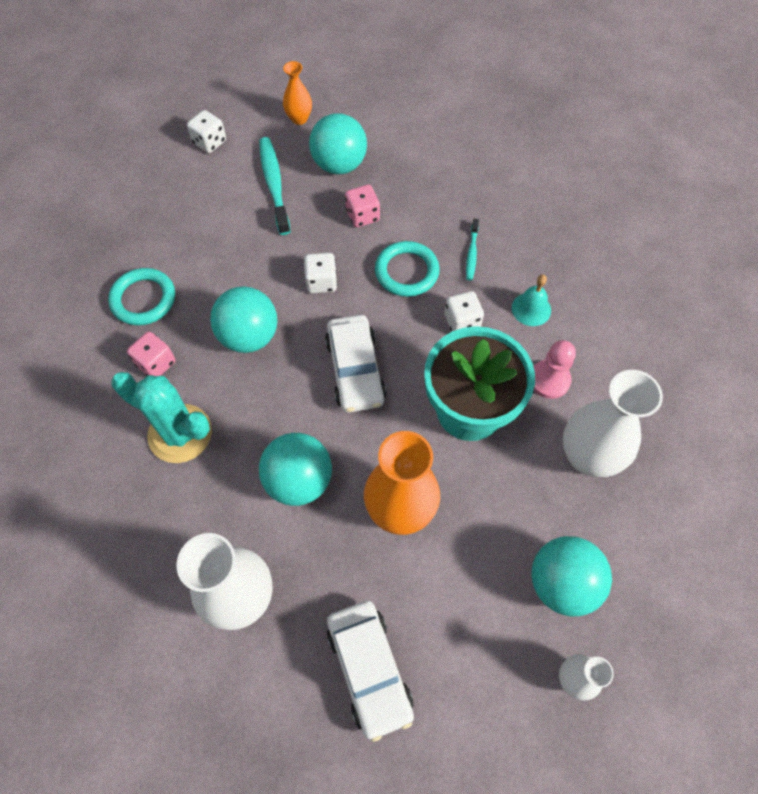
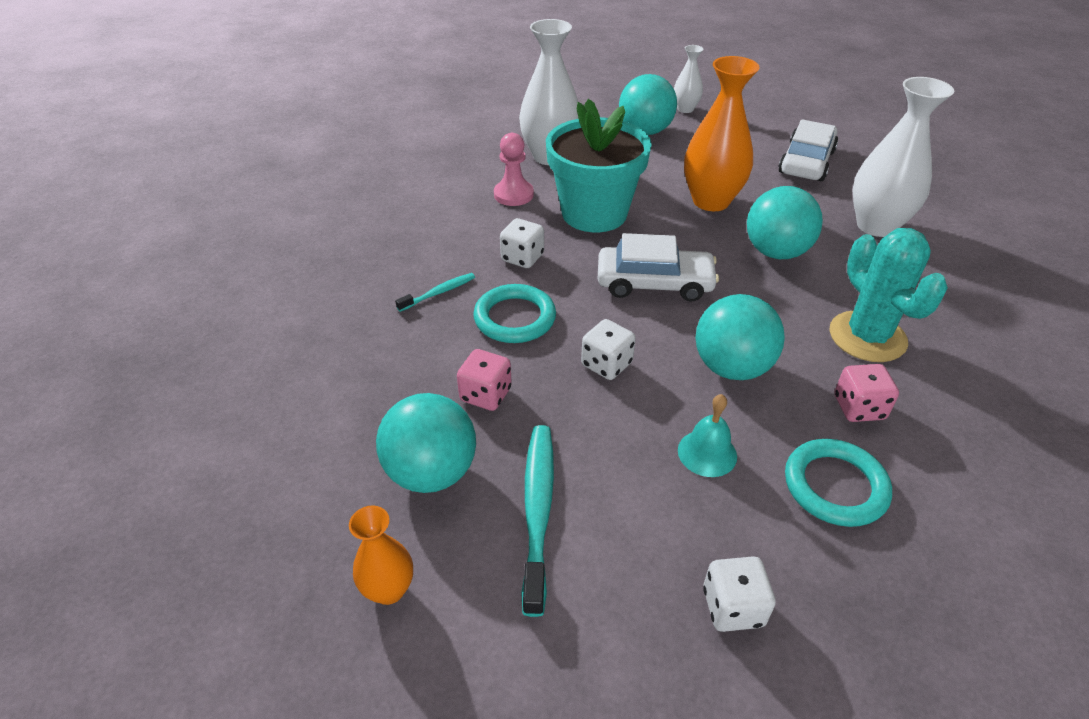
camera: 135 degrees left, 20 degrees down
white dice [187,110,226,153] -> white dice moved to [703,556,776,632]
turquoise toothbrush [259,137,291,235] -> turquoise toothbrush turned 150 degrees clockwise [521,425,554,617]
white car [325,315,386,413] -> white car turned 60 degrees clockwise [598,233,719,302]
turquoise bell [512,275,551,326] -> turquoise bell moved to [678,394,737,477]

